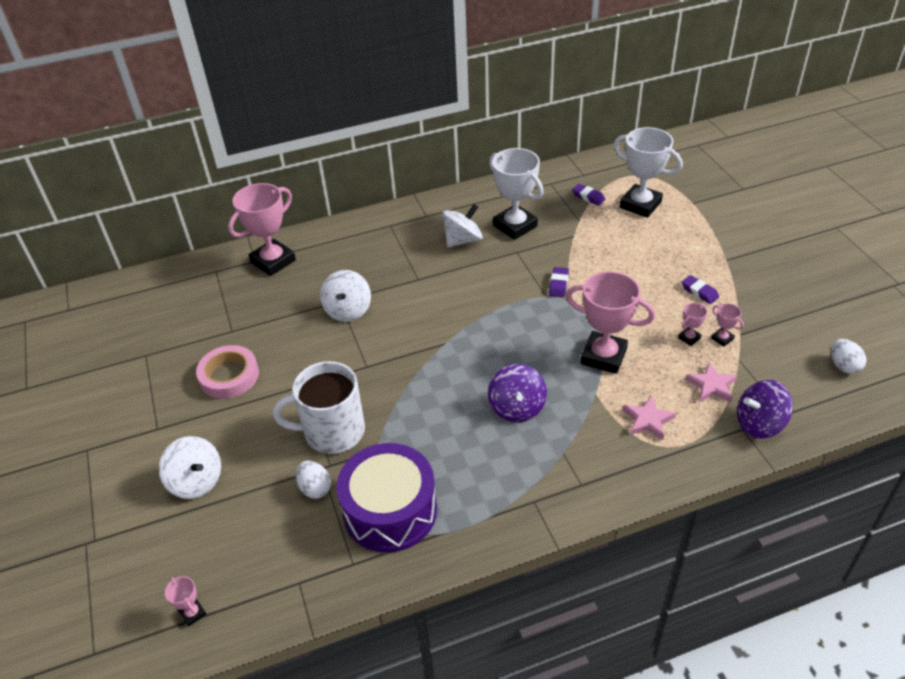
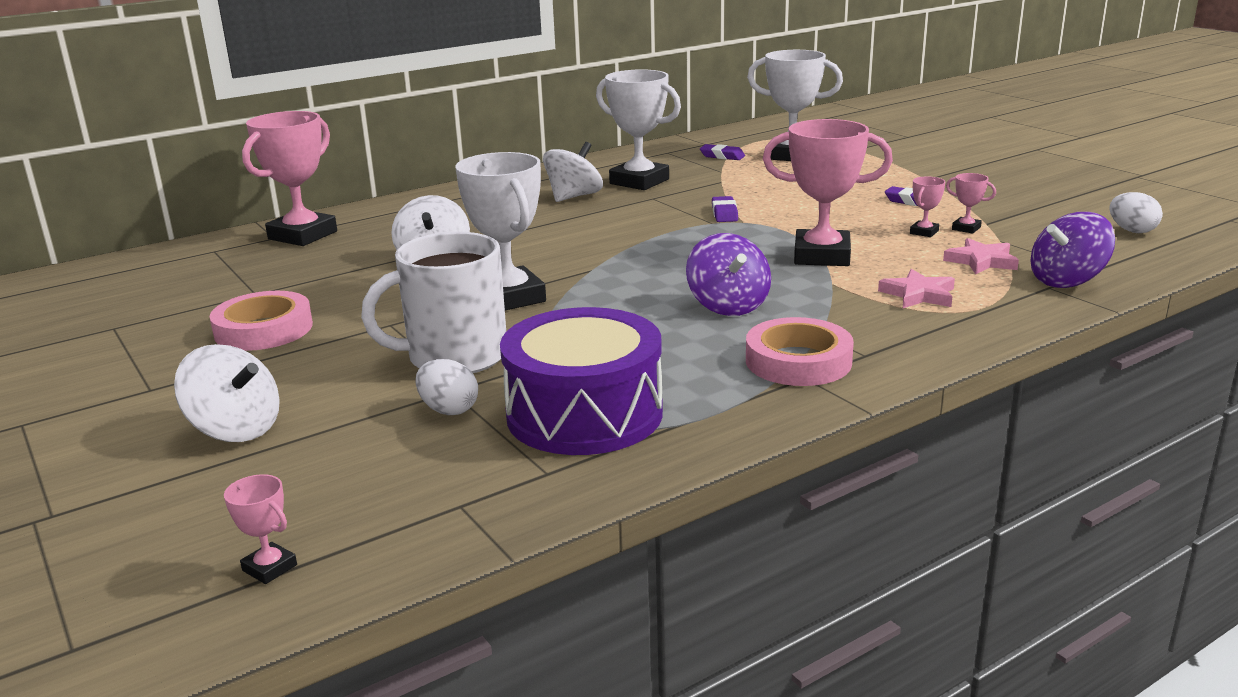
camera: 15 degrees left, 20 degrees down
none -> white trophy [455,152,546,311]
none -> pink tape [746,317,854,386]

